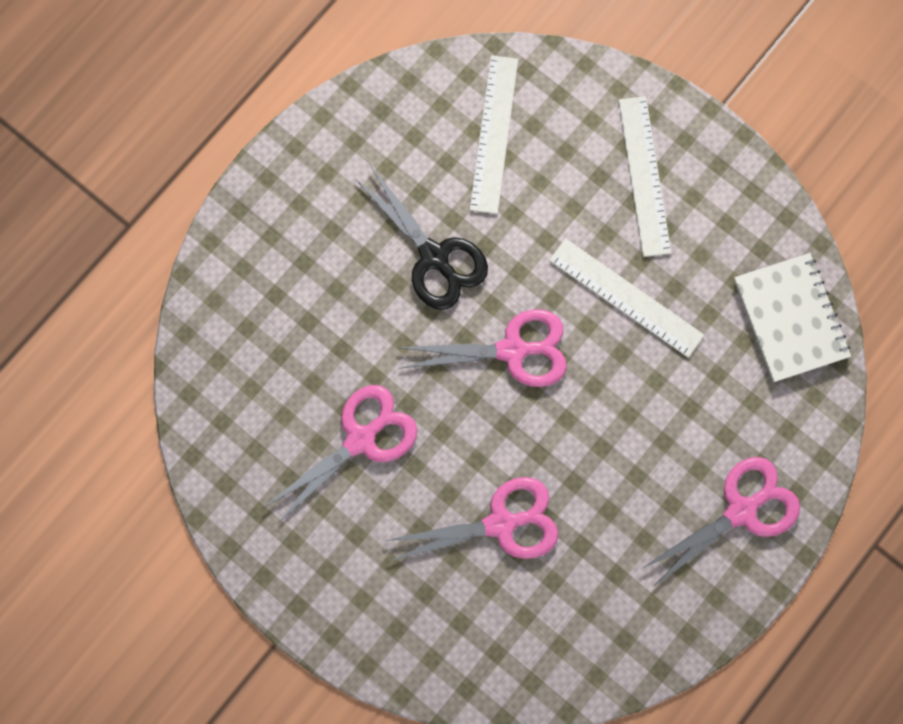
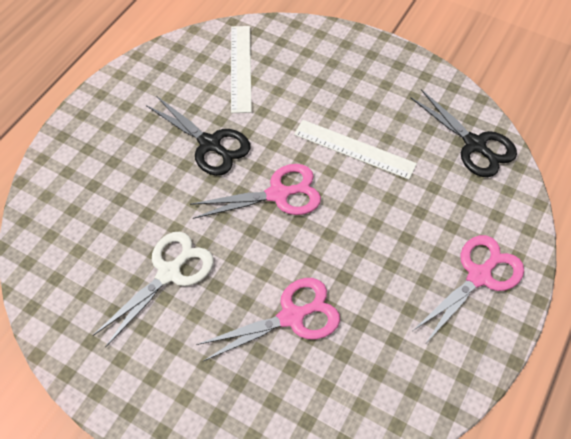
camera: 10 degrees left, 20 degrees down
pink scissors [263,385,417,524] -> white scissors [92,231,214,348]
white ruler [618,96,671,257] -> none
white notebook [734,253,851,382] -> black scissors [410,89,517,177]

